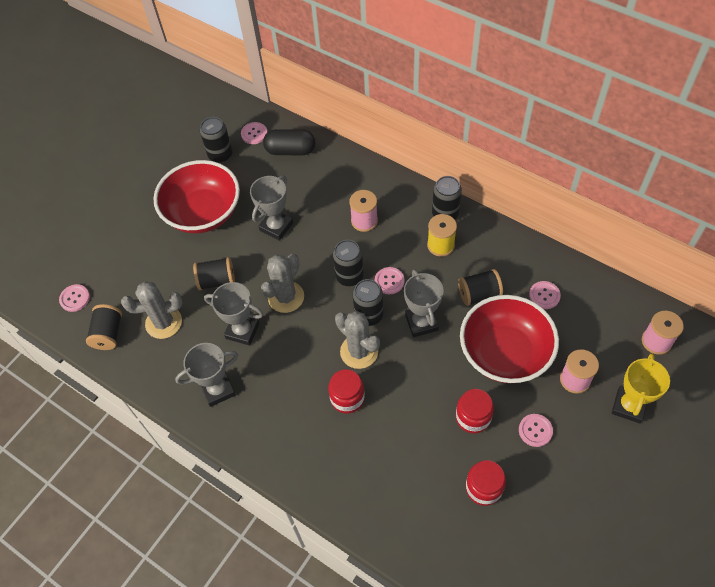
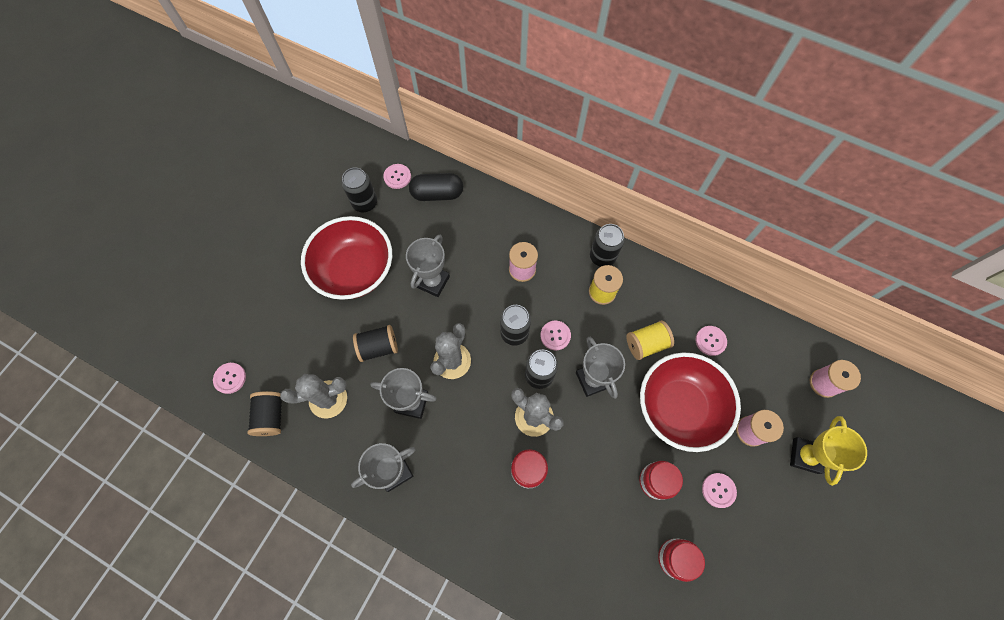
camera: 10 degrees left, 10 degrees up
black spool [458,269,503,306] -> yellow spool [626,320,674,360]

